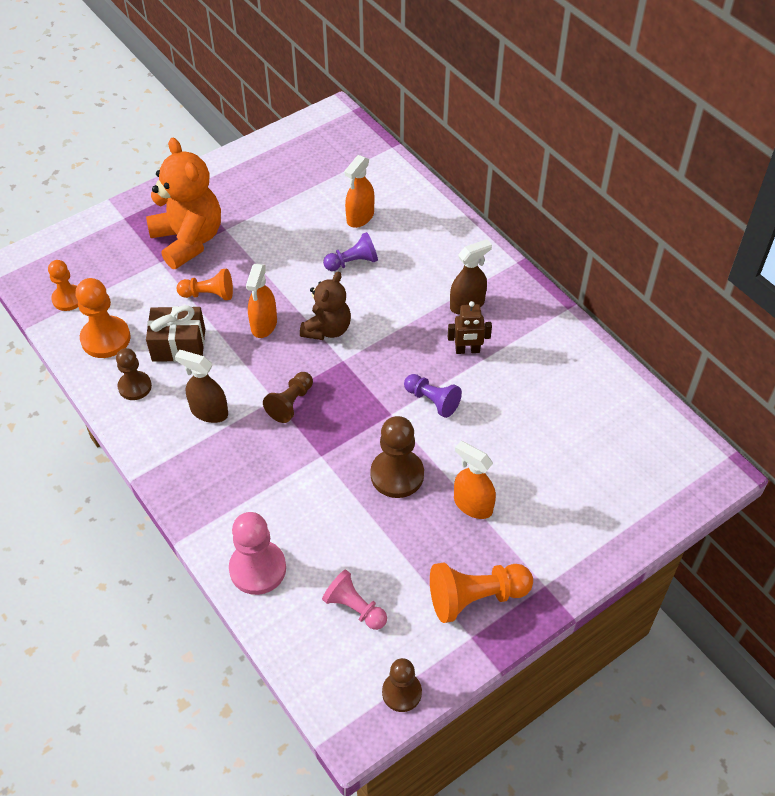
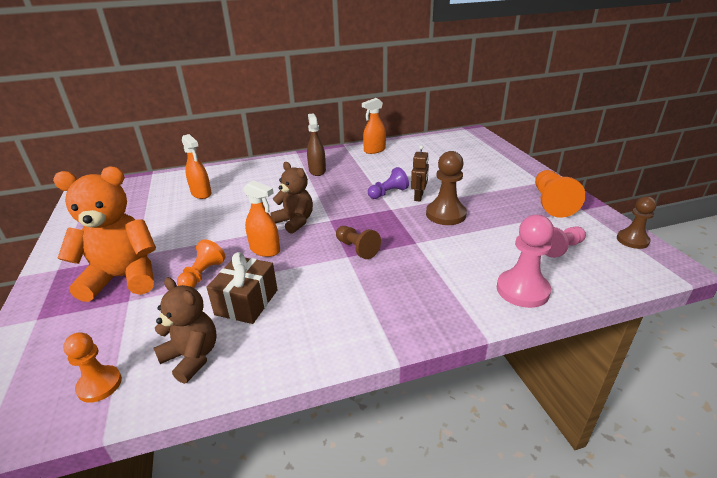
camera: 70 degrees left, 20 degrees down
orange pawn [75,278,131,358] -> brown teddy bear [153,277,217,384]
brown pawn [116,348,152,400] -> none
brown spray bottle [175,350,228,423] -> none
purple pawn [323,232,378,271] -> none
brown robot [448,301,492,354] -> brown robot moved to [411,145,429,202]
orange spray bottle [454,441,496,519] -> orange spray bottle moved to [362,98,386,154]

